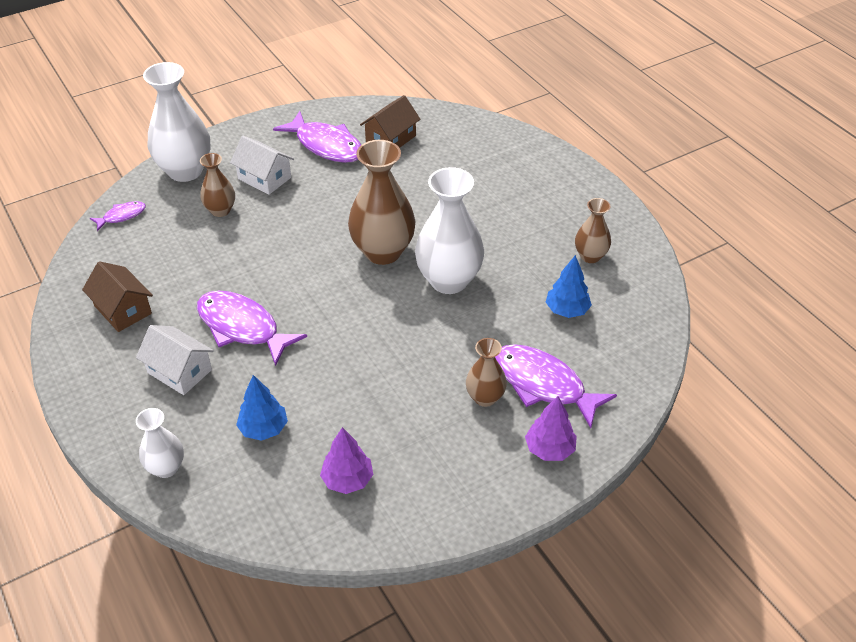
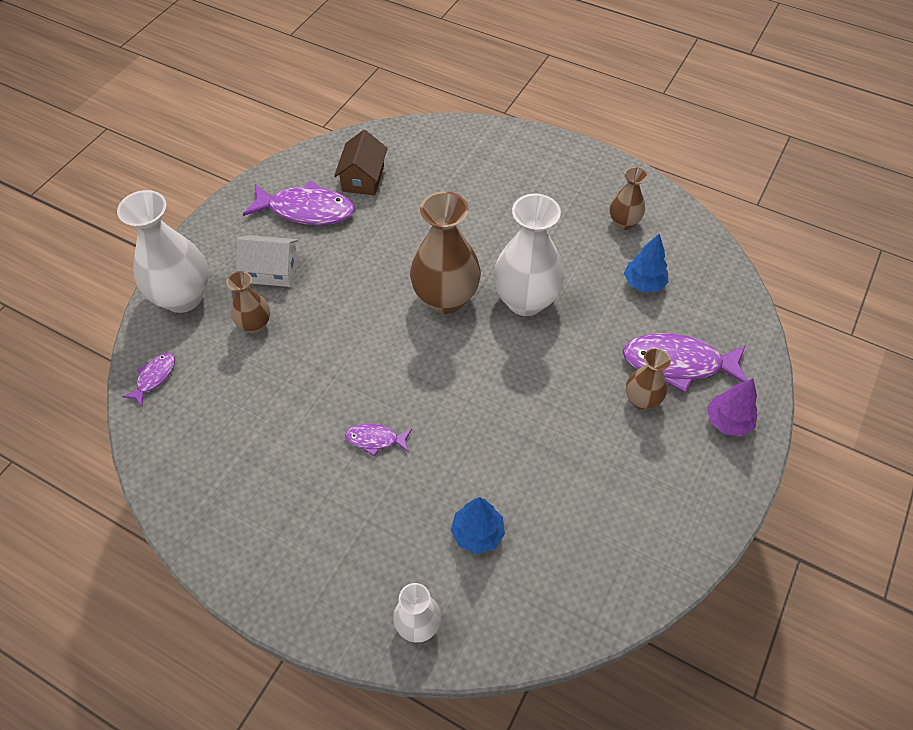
camera: 30 degrees left, 10 degrees up
brown house [82,261,153,332] -> none
white house [136,325,214,395] -> none
purple fish [197,291,307,366] -> purple fish [345,424,412,457], size x0.50
purple tree [320,427,373,494] -> none

